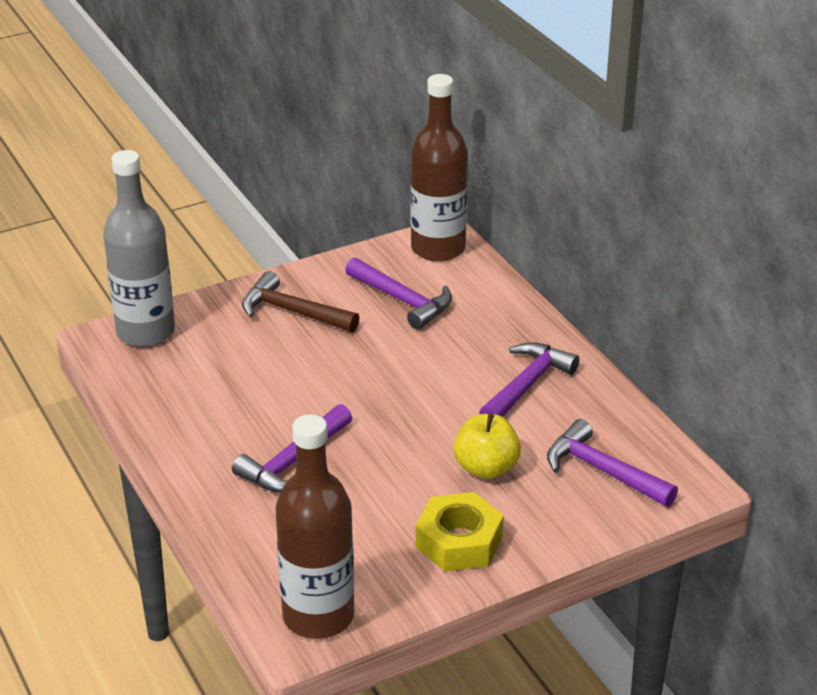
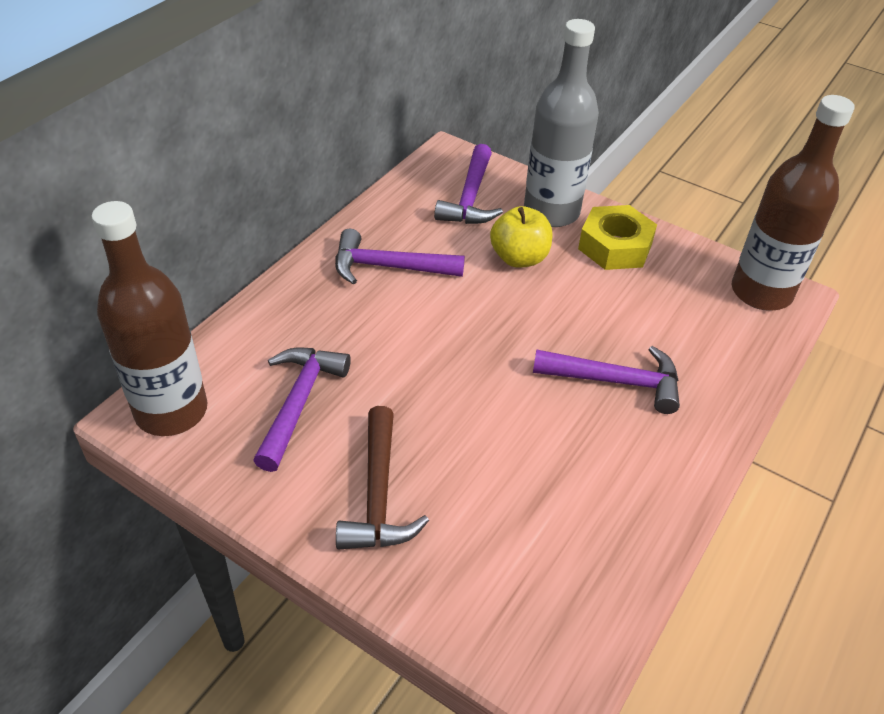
camera: 120 degrees left, 10 degrees up
grey bottle [103,150,175,347] -> grey bottle moved to [524,19,599,227]

